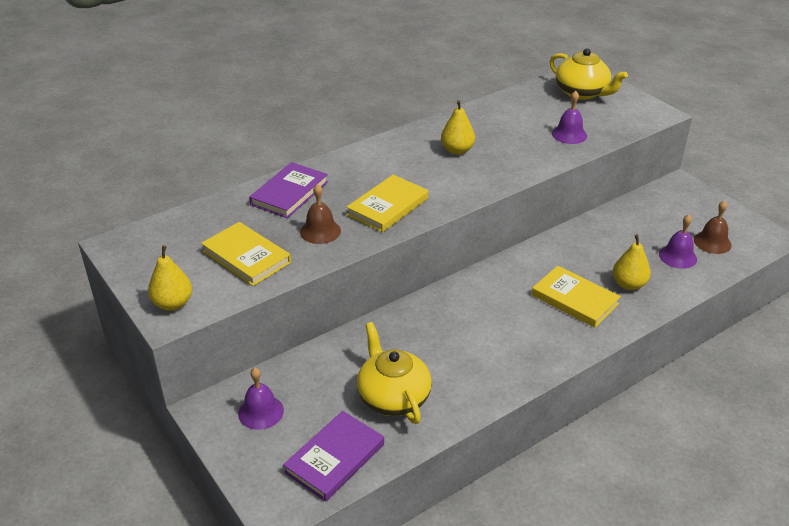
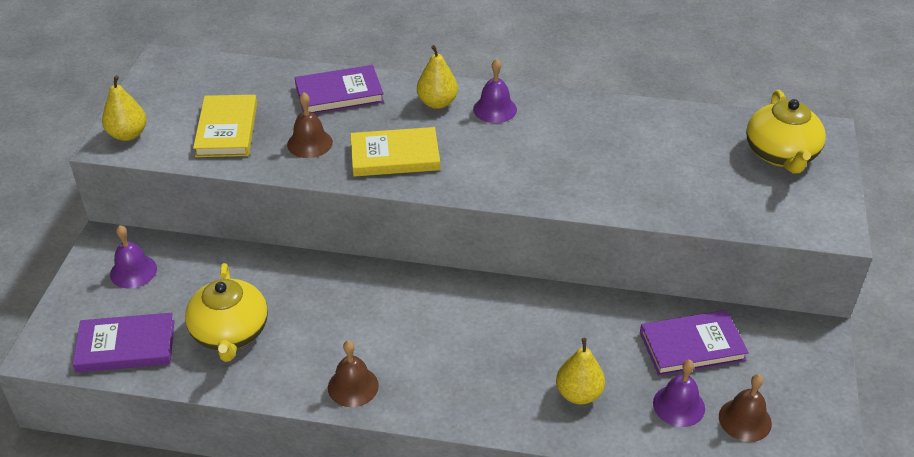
camera: 45 degrees right, 5 degrees up
yellow teapot [357,322,432,424] -> yellow teapot turned 150 degrees clockwise [185,263,268,362]
yellow pear [441,100,475,155] -> yellow pear moved to [417,45,458,109]
yellow book [532,266,621,328] -> none
purple bell [552,91,587,144] -> purple bell moved to [473,59,517,123]
none -> brown bell [328,340,379,407]
none -> purple book [640,310,749,376]

